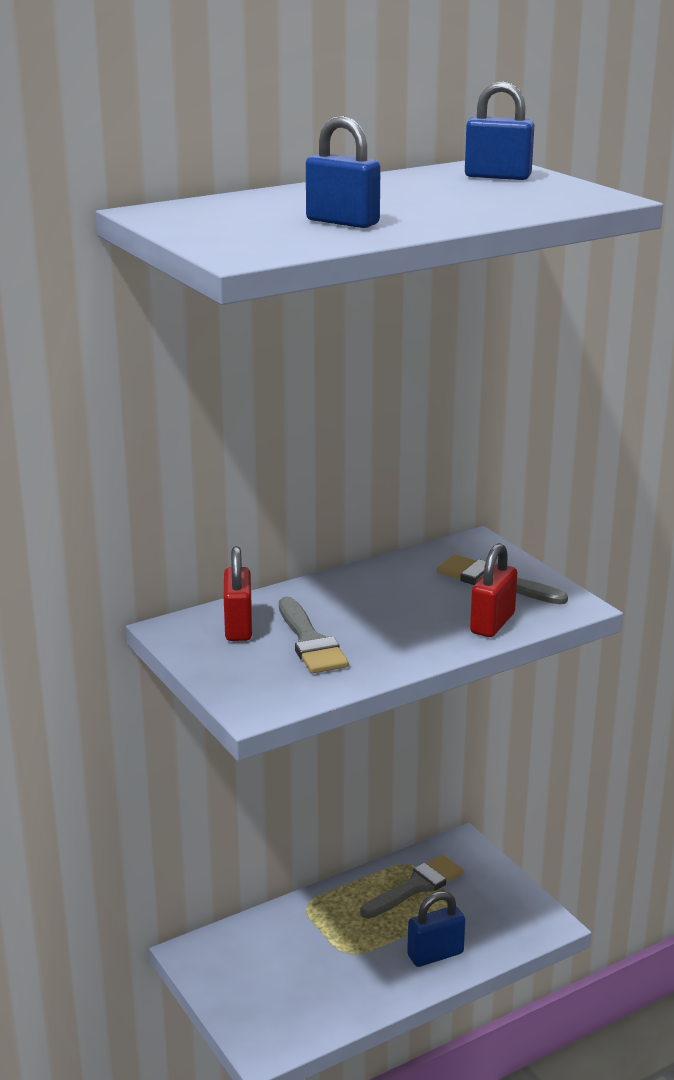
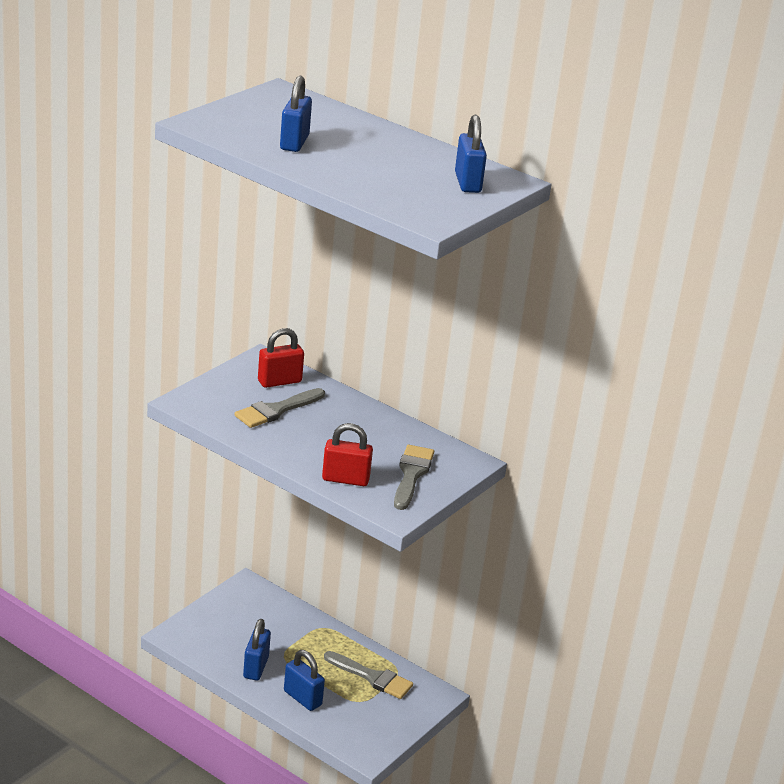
camera: 65 degrees right, 5 degrees up
none -> blue padlock [243,619,271,680]

